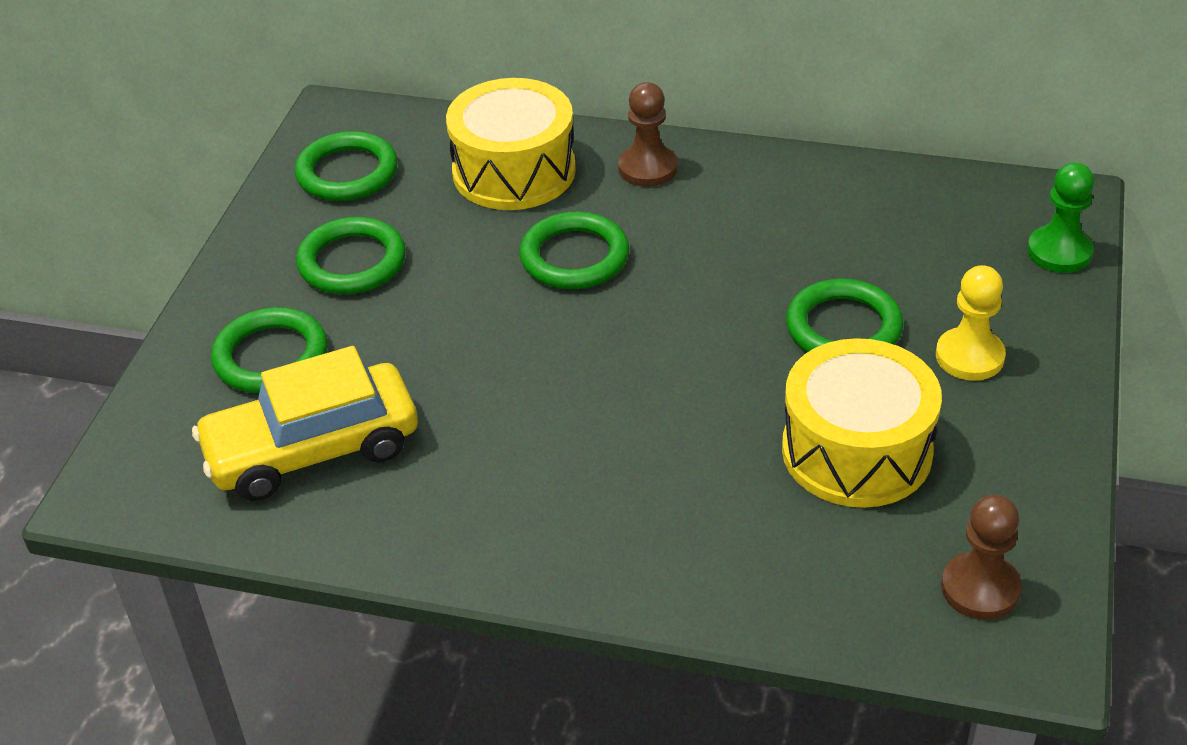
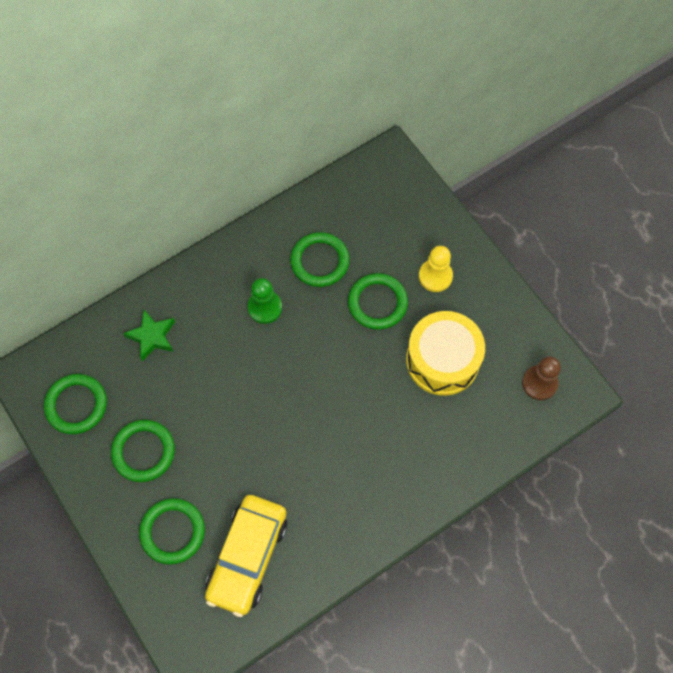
camera: 50 degrees left, 25 degrees up
yellow drum [446,78,576,210] -> green star [123,310,175,361]
green ring [519,211,629,289] -> green ring moved to [290,232,350,287]
brown pawn [618,82,677,187] -> none
green pawn [1027,162,1094,273] -> green pawn moved to [248,278,282,324]

